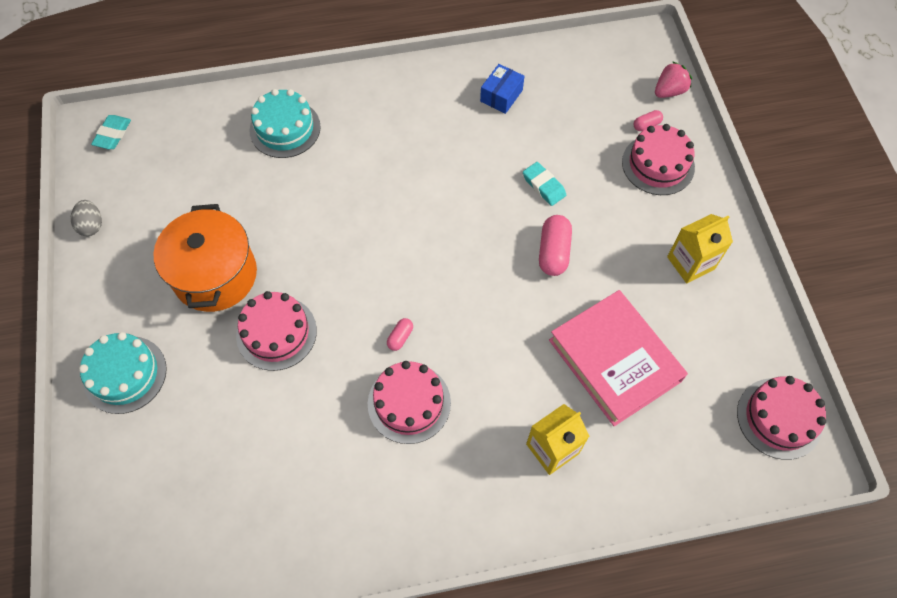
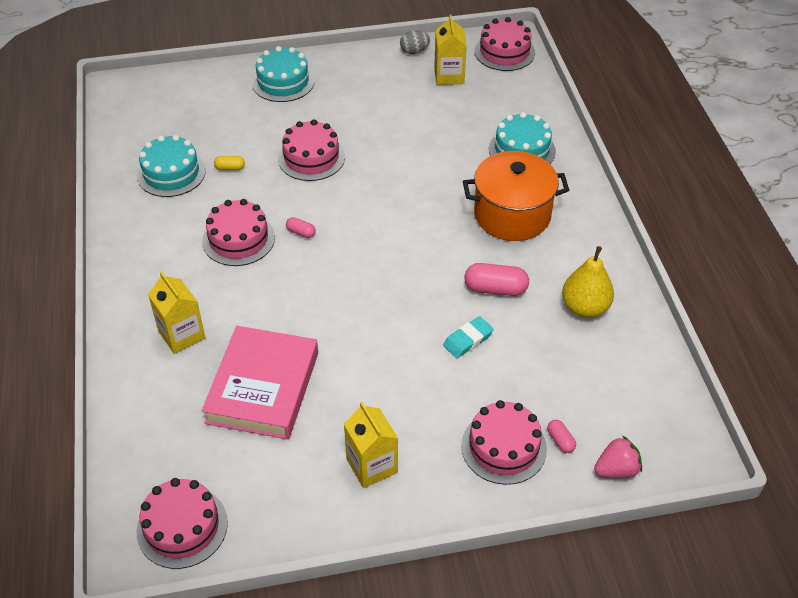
camera: 90 degrees right, 15 degrees down
turquoise eraser [91,115,131,149] -> pink cake [474,17,535,71]
orange pot [153,204,257,312] -> orange pot moved to [463,151,569,241]
blue box [480,64,525,114] -> yellow pear [562,246,614,318]
pink capsule [539,215,572,276] -> pink capsule moved to [465,263,529,296]
pink book [549,290,688,426] -> pink book turned 45 degrees counterclockwise [201,326,318,439]
pink strawberry [655,61,692,98] -> pink strawberry turned 75 degrees counterclockwise [594,435,642,478]
none -> turquoise cake [137,135,206,197]
none -> yellow capsule [214,156,245,170]
none -> yellow carton [434,15,467,85]

